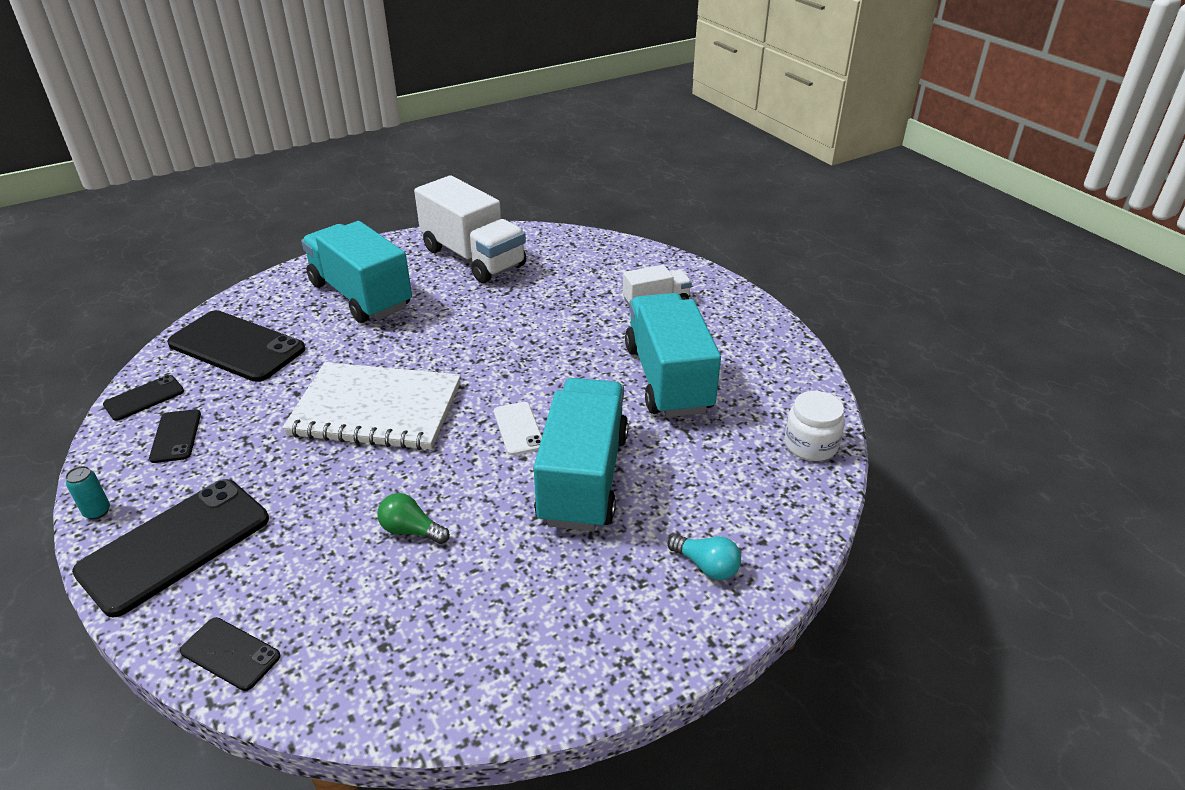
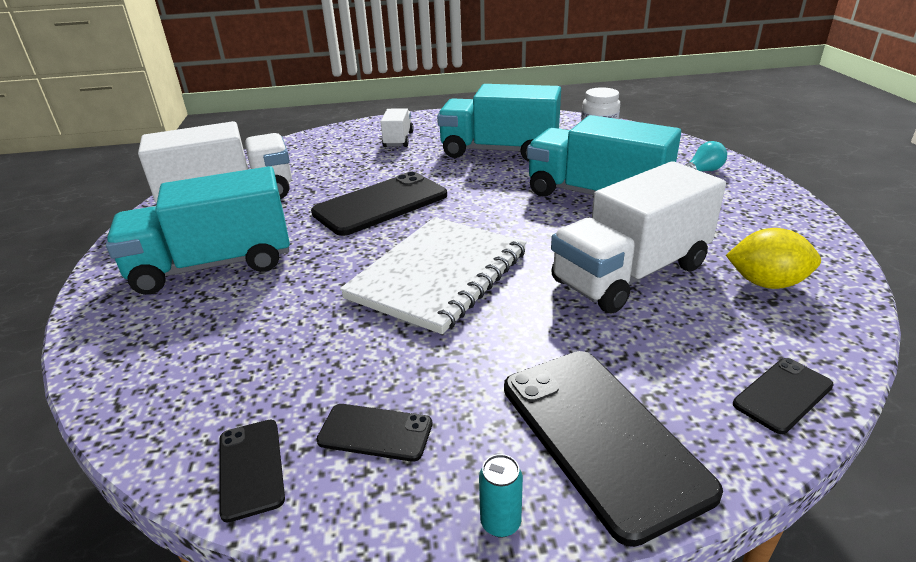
camera: 65 degrees left, 5 degrees down
black phone [167,310,305,382] -> black phone moved to [311,172,447,236]
green light bulb [377,493,450,544] -> white truck [551,161,726,314]
white phone [494,402,542,455] -> none
none -> yellow lemon [726,228,821,289]

